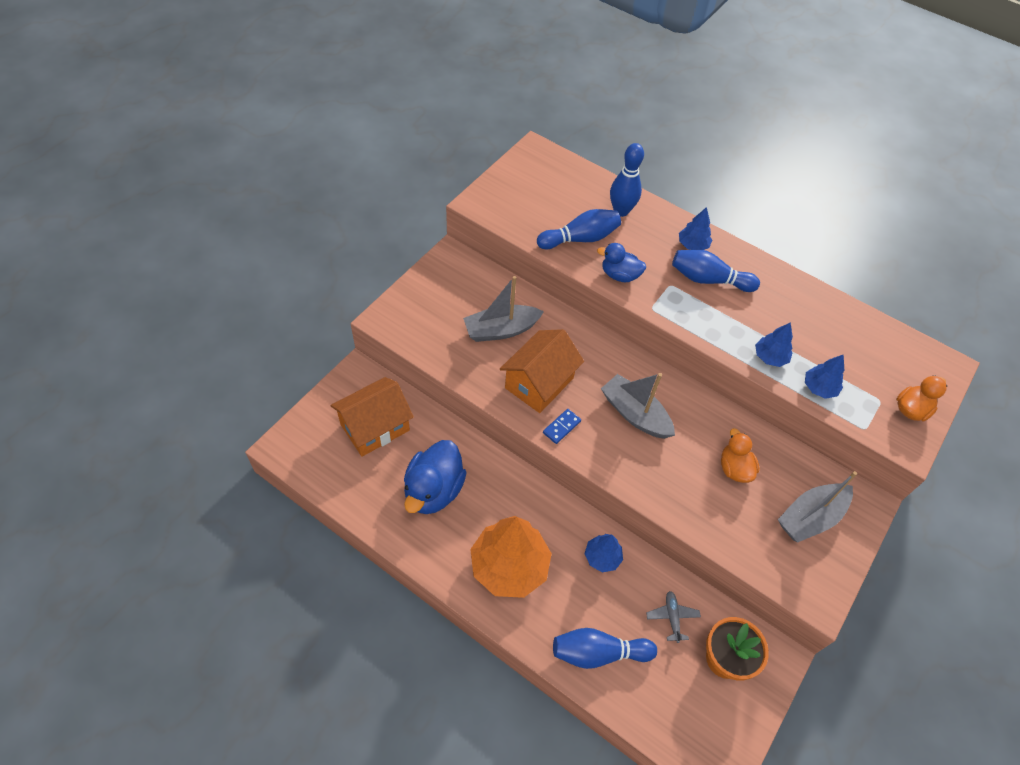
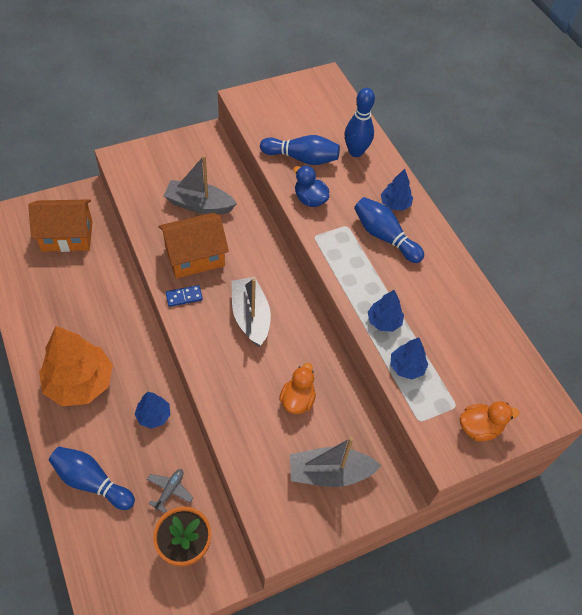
camera: 30 degrees right, 0 degrees up
blue duck [404,440,467,514] -> none

